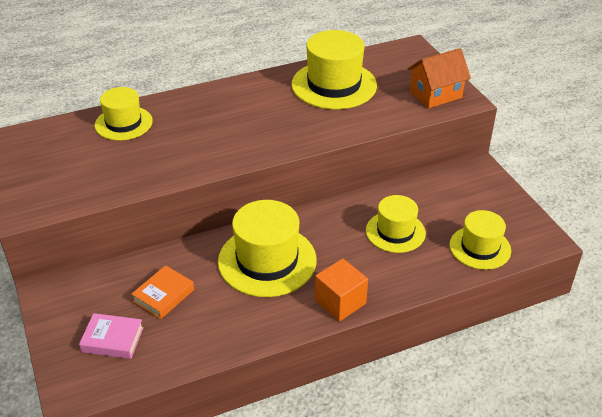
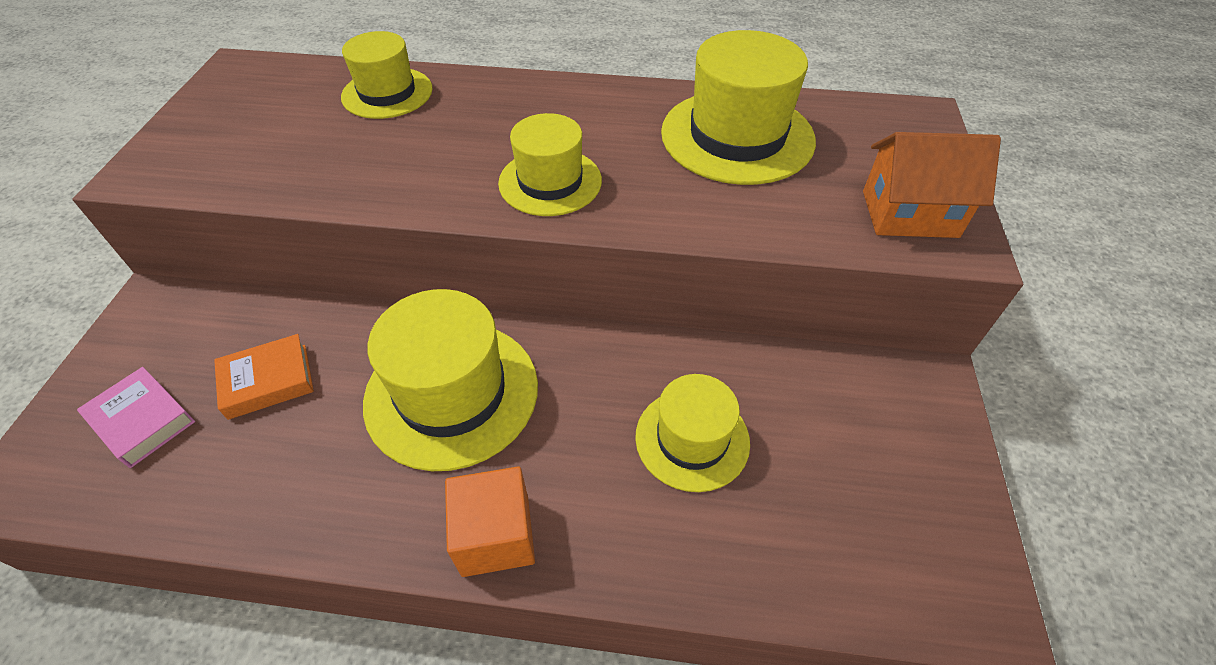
camera: 30 degrees right, 10 degrees up
yellow hat [450,210,511,270] -> yellow hat moved to [498,113,602,216]

